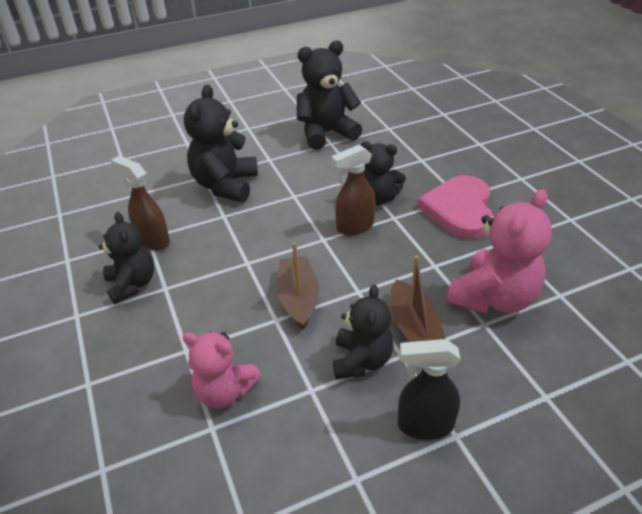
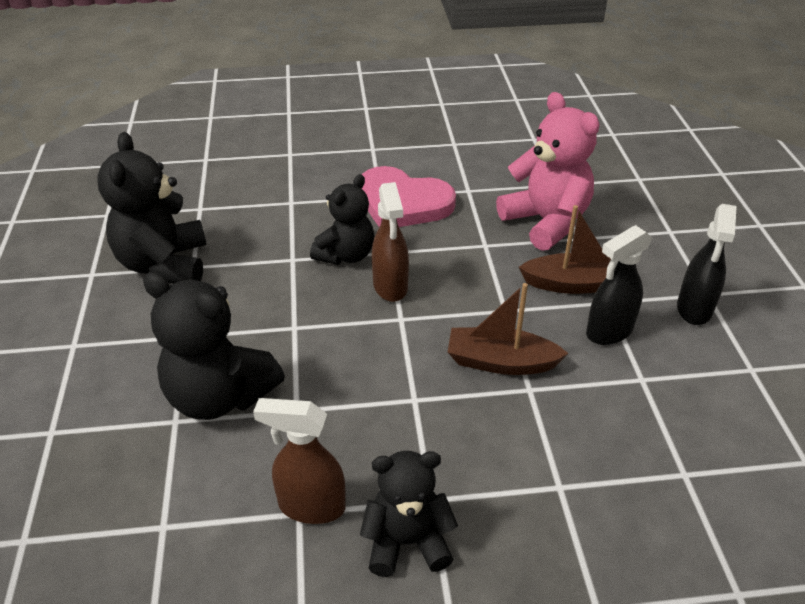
camera: 75 degrees left, 0 degrees up
brown spray bottle [111,156,170,250] -> brown spray bottle turned 45 degrees clockwise [253,398,346,524]
pink teddy bear [183,332,261,408] -> none
black teddy bear [333,284,393,379] -> black spray bottle [586,225,652,345]

